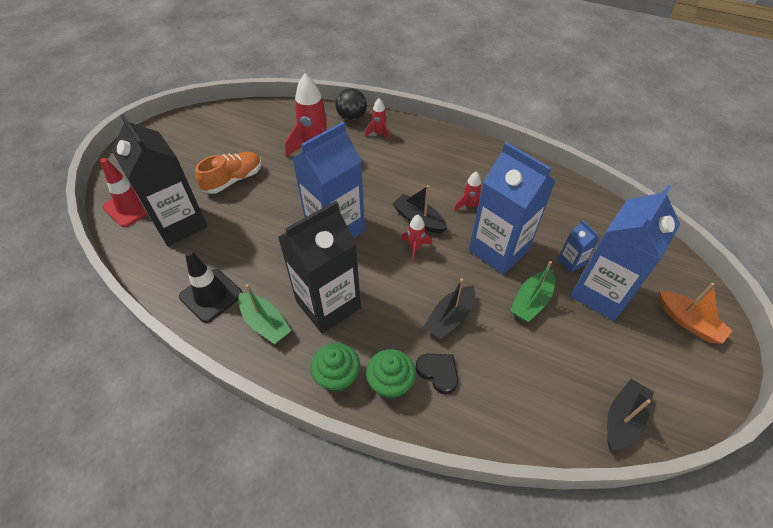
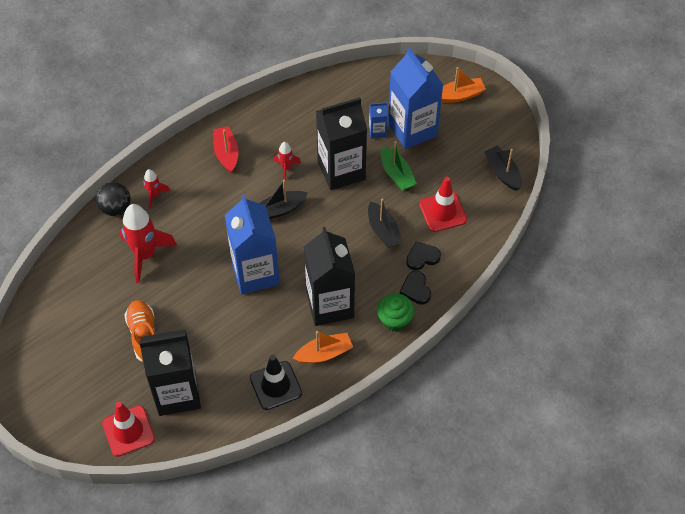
camera: 65 degrees left, 5 degrees up
green boat [238,284,291,344] -> orange boat [293,331,353,364]
green cupcake [366,349,416,400] -> black heart [400,271,431,305]
red rocket [401,215,432,263] -> none
blue carton [469,142,556,275] -> black carton [316,97,367,190]
none -> red boat [213,126,239,173]
none -> red traffic cone [419,177,467,232]

